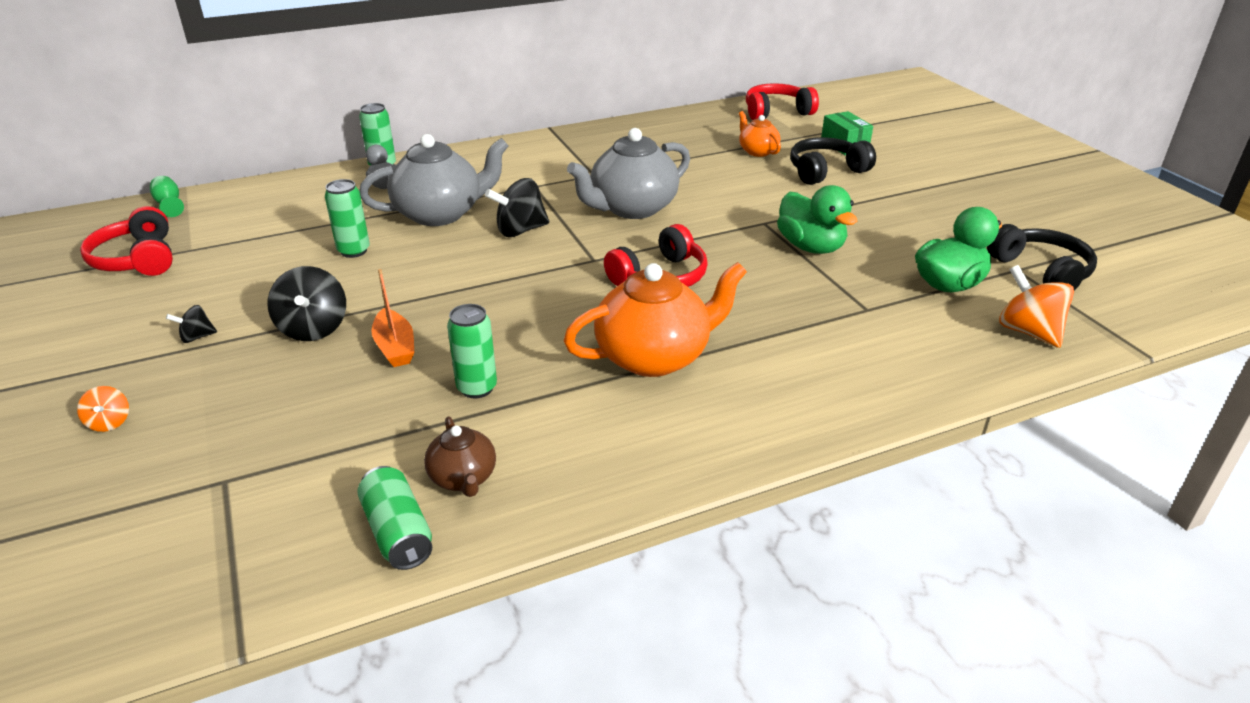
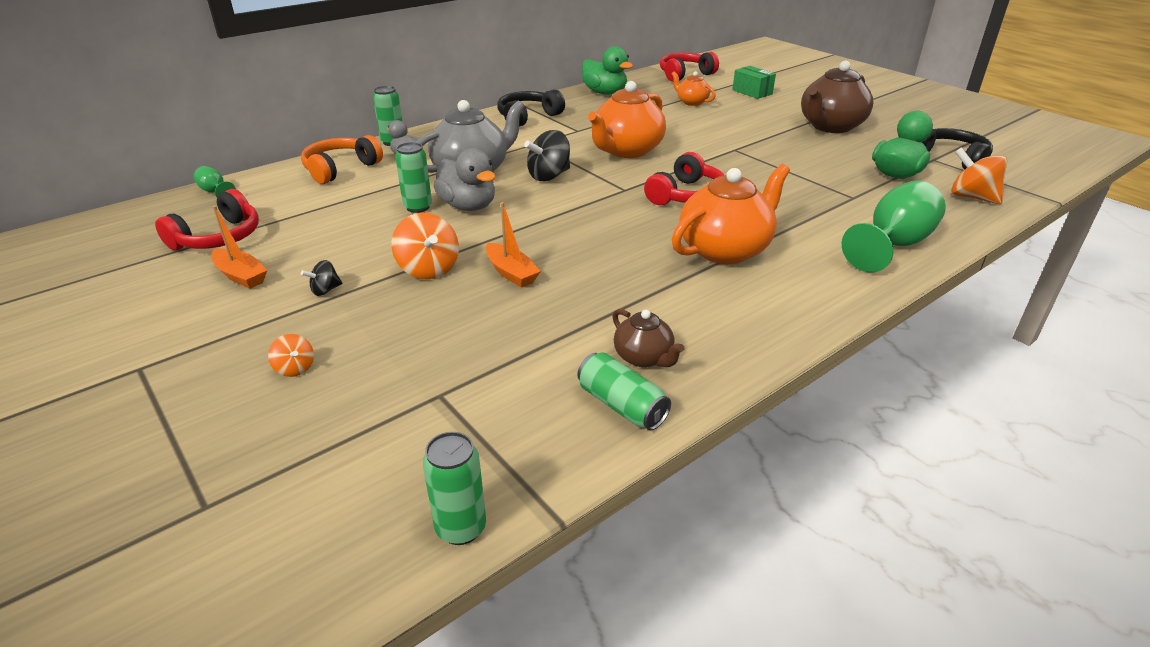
camera: 15 degrees left, 0 degrees up
red headphones [80,206,173,276] -> red headphones turned 105 degrees counterclockwise [155,189,259,250]
black spinning top [268,266,346,341] -> orange spinning top [391,213,459,279]
green can [447,304,497,398] -> green can moved to [423,432,486,545]
grey teapot [567,128,690,219] -> orange teapot [588,81,666,158]
green duck [777,185,857,254] -> green duck moved to [582,46,633,94]
black headphones [790,137,876,185] -> black headphones moved to [497,89,565,126]
none -> orange boat [211,206,267,289]
none -> orange headphones [301,135,383,184]
none -> grey duck [434,148,496,211]
none -> brown teapot [801,61,874,133]
none -> green goblet [842,180,946,272]

